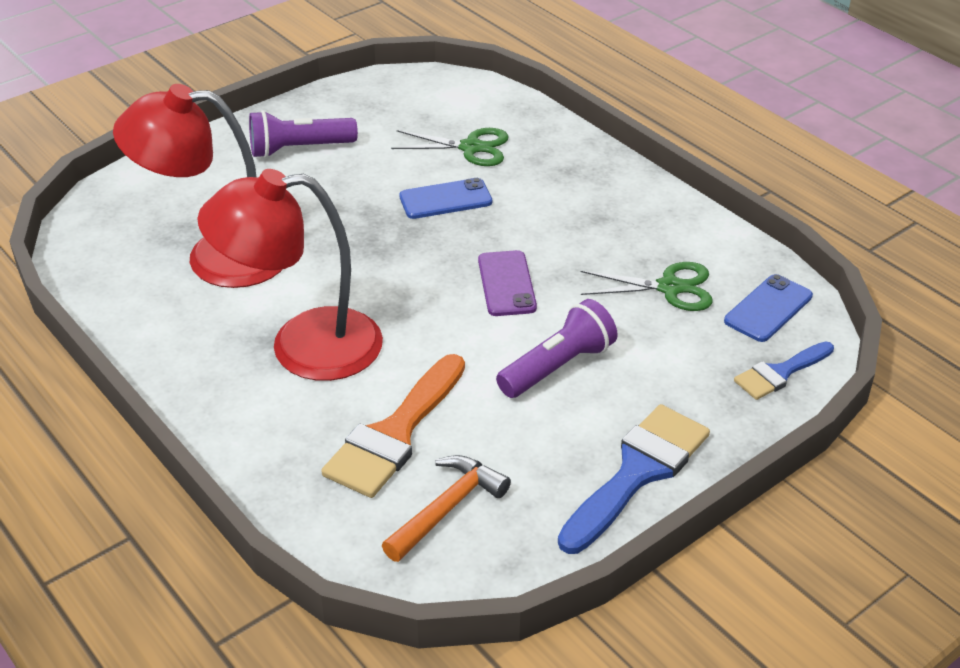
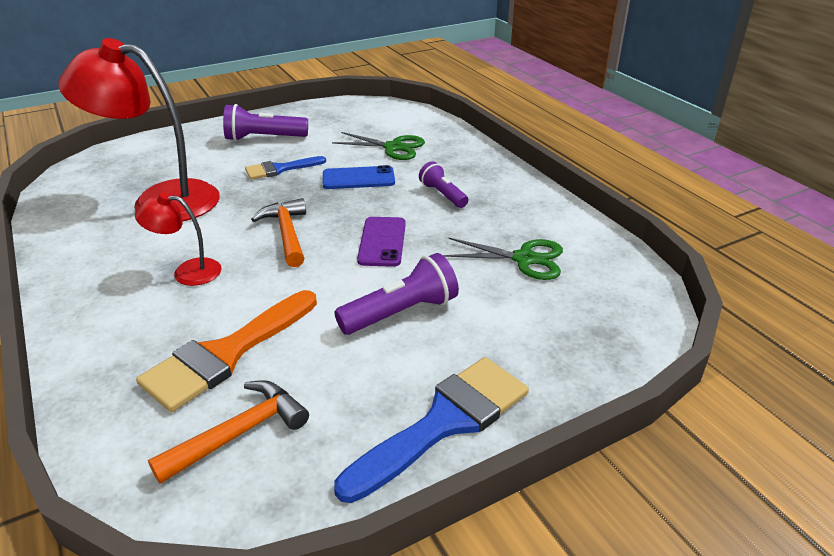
camera: 10 degrees right, 5 degrees down
red lamp [197,169,383,381] -> red lamp [135,192,222,286], size x0.48
blue phone [724,274,813,342] -> none
blue brush [734,342,834,400] -> blue brush moved to [245,156,326,180]
none -> orange hammer [251,198,306,267]
none -> purple flashlight [419,161,469,208]

